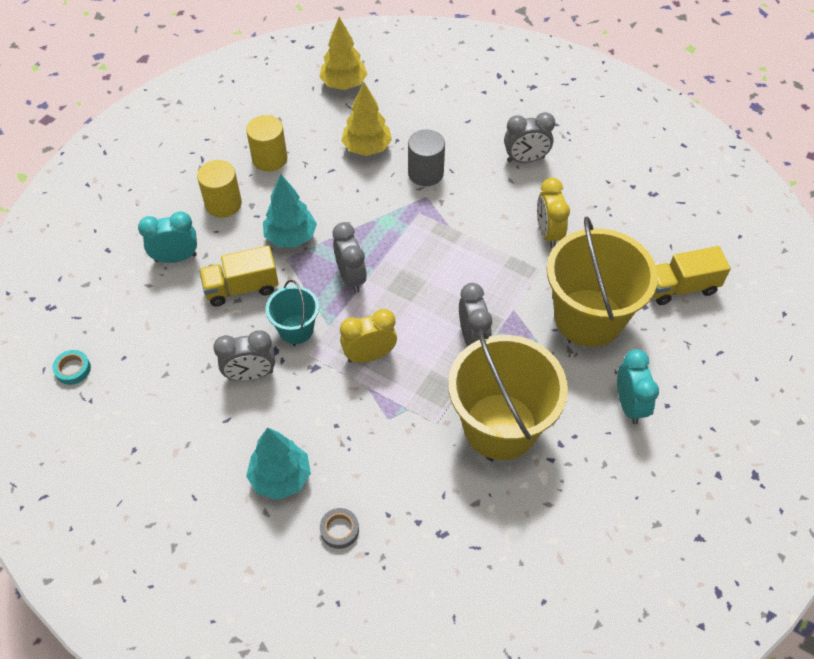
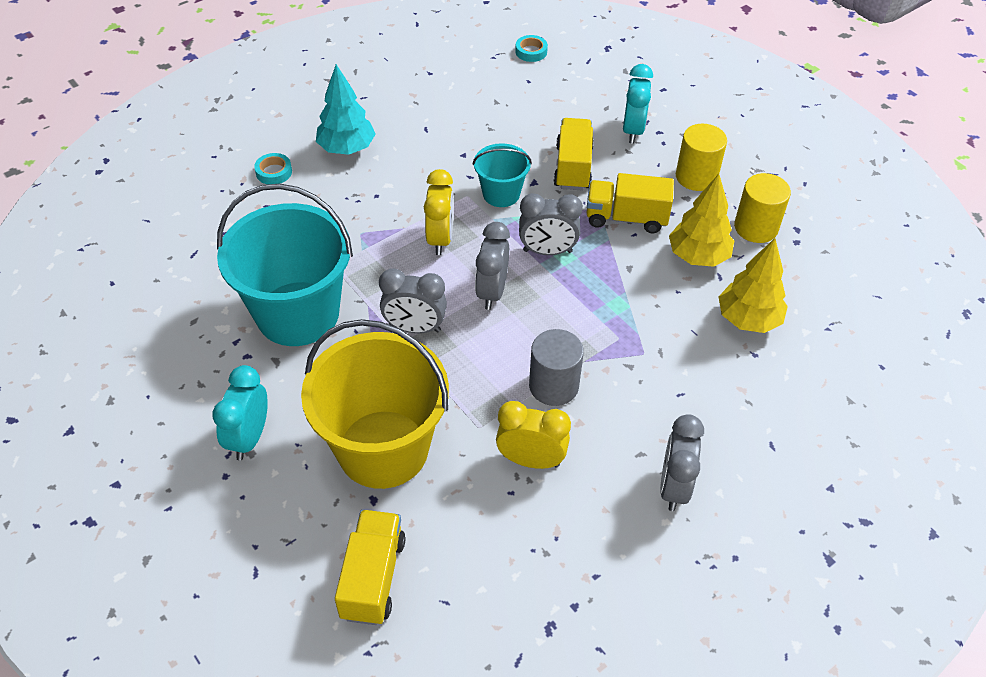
camera: 110 degrees right, 5 degrees down
grey clock [213,330,275,381] -> grey clock moved to [475,222,510,310]
turquoise tree [263,174,317,247] -> yellow truck [587,173,674,233]
yellow tree [319,17,367,90] -> yellow tree moved to [669,174,734,267]
grey tape [320,508,359,549] -> turquoise tape [254,153,292,184]
grey cylinder [408,130,445,186] -> grey cylinder moved to [529,329,584,406]
yellow bucket [448,329,568,460] -> turquoise bucket [217,184,353,346]
turquoise clock [617,349,659,424] -> turquoise clock turned 90 degrees clockwise [212,365,268,460]

